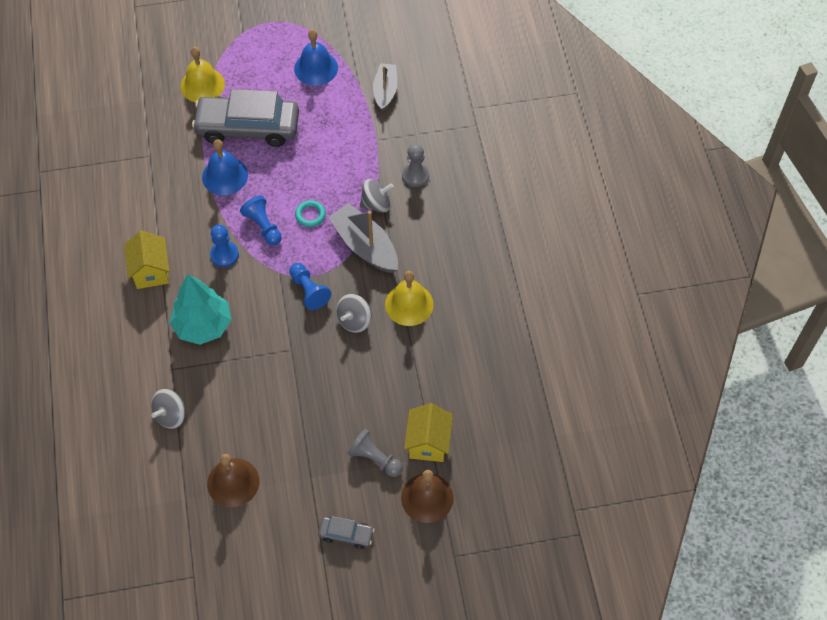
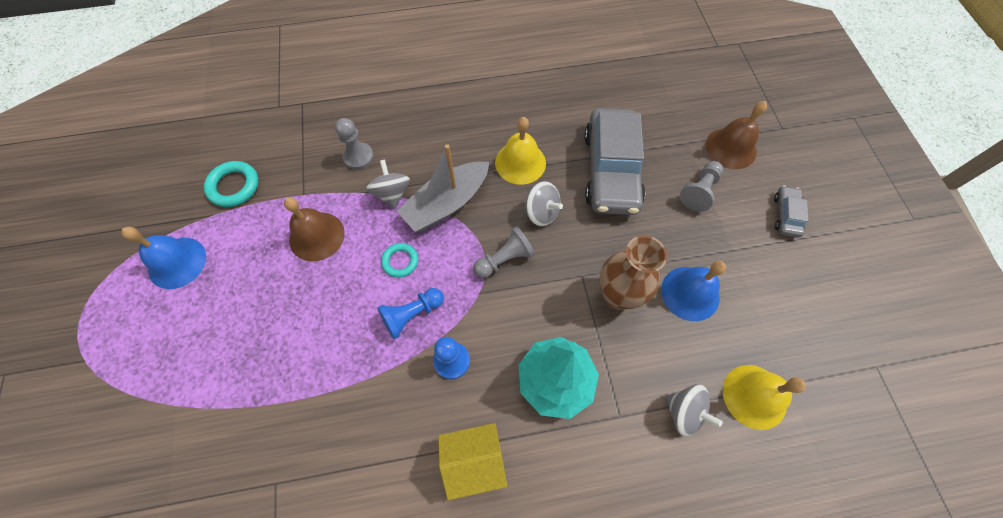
camera: 90 degrees left, 5 degrees up
yellow bell [181,47,225,103] -> yellow bell moved to [723,365,806,430]
grey car [192,89,299,147] -> grey car moved to [584,108,645,215]
blue bell [202,139,248,195] -> blue bell moved to [661,261,726,321]
brown bell [207,454,259,507] -> brown bell moved to [284,197,345,262]
blue pawn [289,263,331,310] -> grey pawn [473,226,535,278]
grey boat [373,63,397,111] -> turquoise ring [204,161,259,207]
yellow house [404,403,453,462] -> none
none -> brown vase [599,235,667,310]

